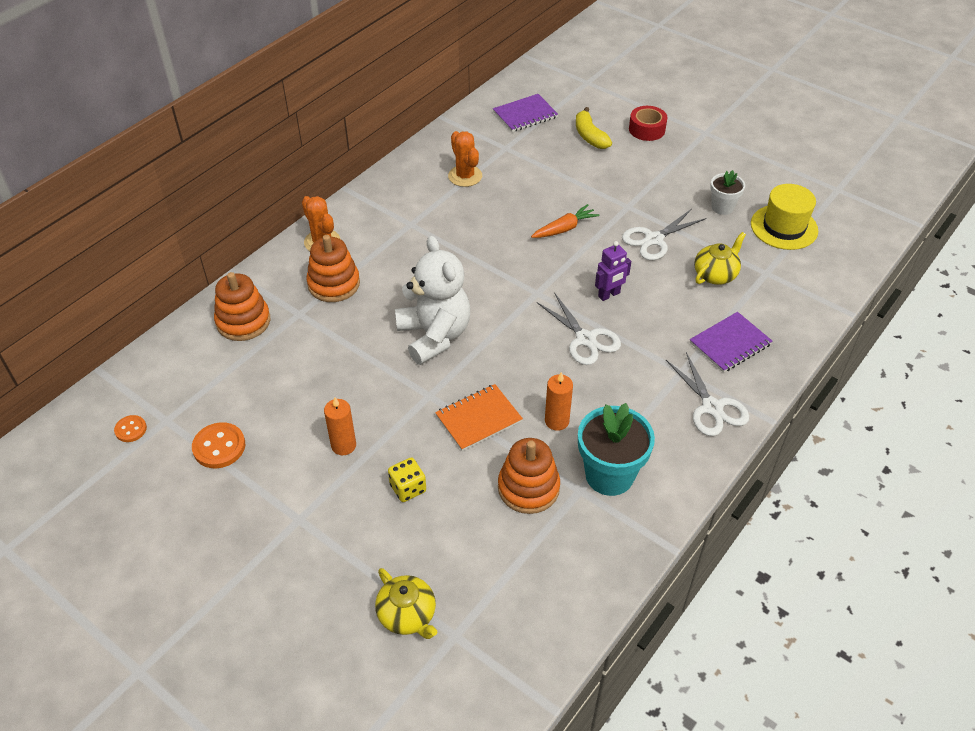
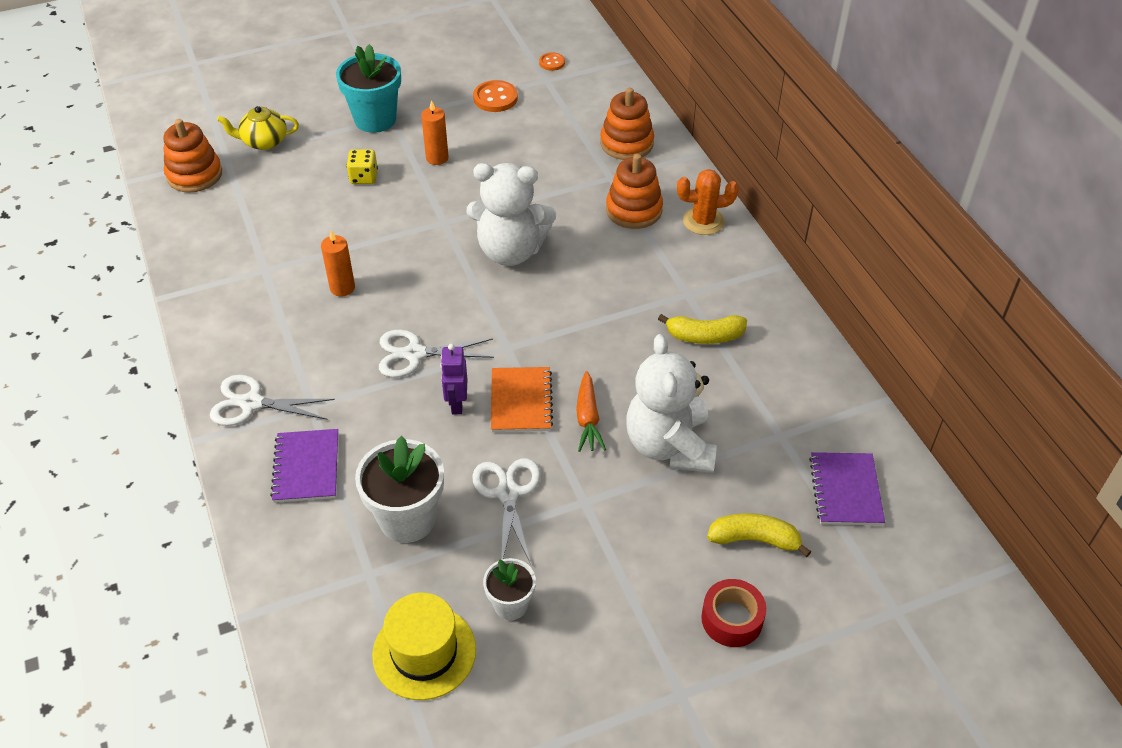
camera: 120 degrees right, 0 degrees up
orange notebook [435,384,523,451] -> orange notebook moved to [491,367,553,432]
orange cactus [448,131,482,187] -> none
orange stacking toy [498,438,560,514] -> orange stacking toy moved to [163,119,222,193]
turquoise flower pot [578,403,655,496] -> turquoise flower pot moved to [336,44,401,133]
yellow teapot [694,232,746,285] -> white flower pot [355,436,444,543]
none -> white teddy bear [626,334,717,473]
none -> yellow banana [658,314,747,344]

